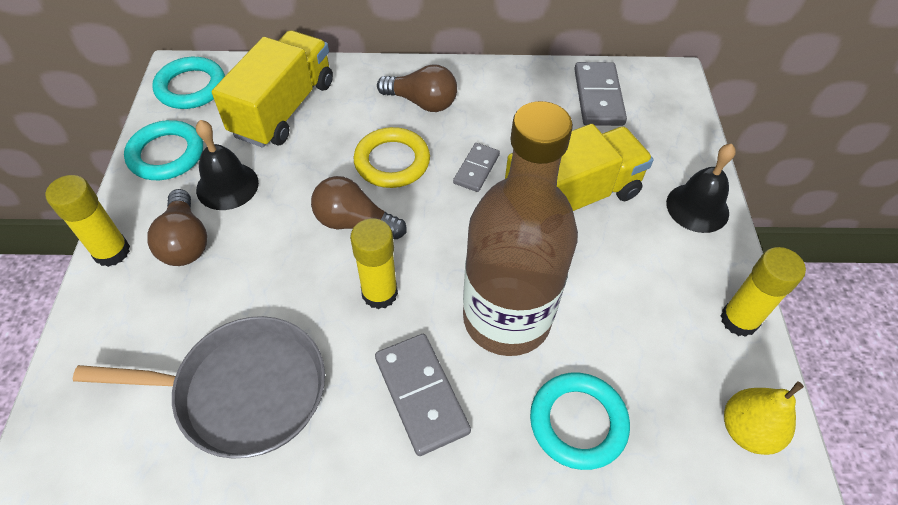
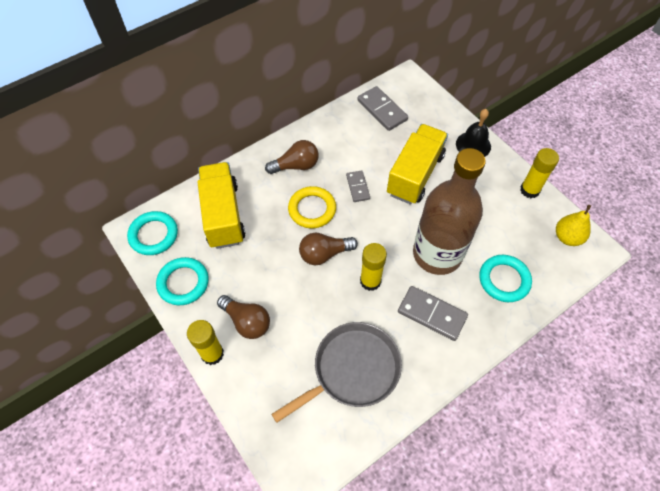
camera: 35 degrees left, 5 degrees up
black bell [196,120,259,210] -> none

